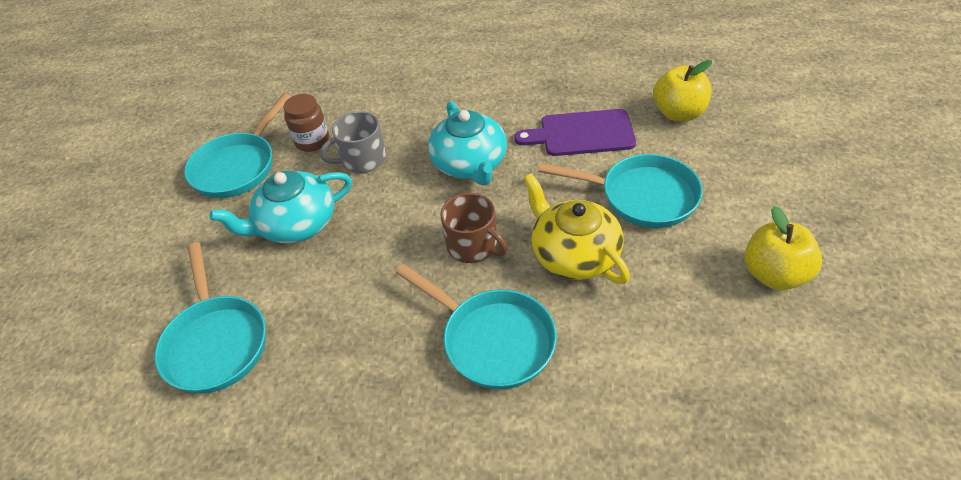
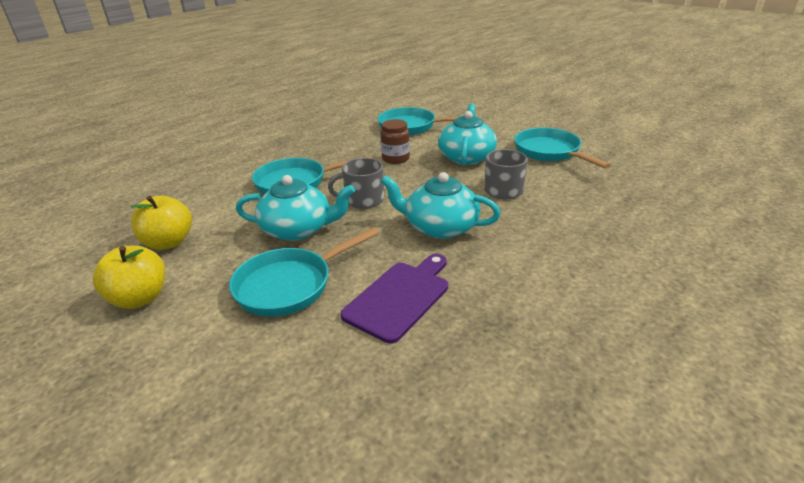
camera: 125 degrees right, 15 degrees down
brown jar [283,94,329,152] -> brown jar moved to [381,119,410,164]
brown mug [440,193,508,263] -> grey mug [328,158,384,209]
yellow teapot [523,173,630,284] -> turquoise teapot [236,175,355,241]
yellow apple [653,60,712,121] -> yellow apple moved to [131,196,192,250]

